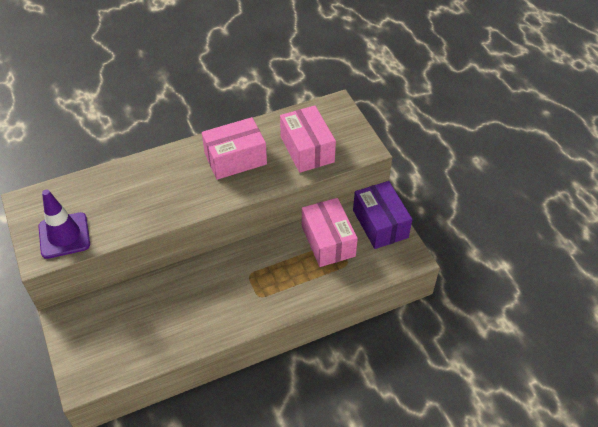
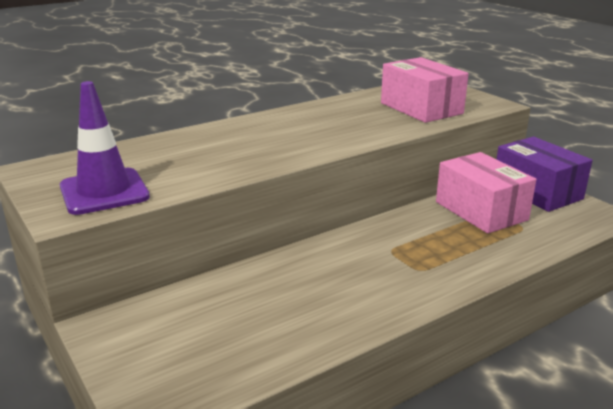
camera: 10 degrees left, 25 degrees down
pink box [202,117,267,180] -> none

